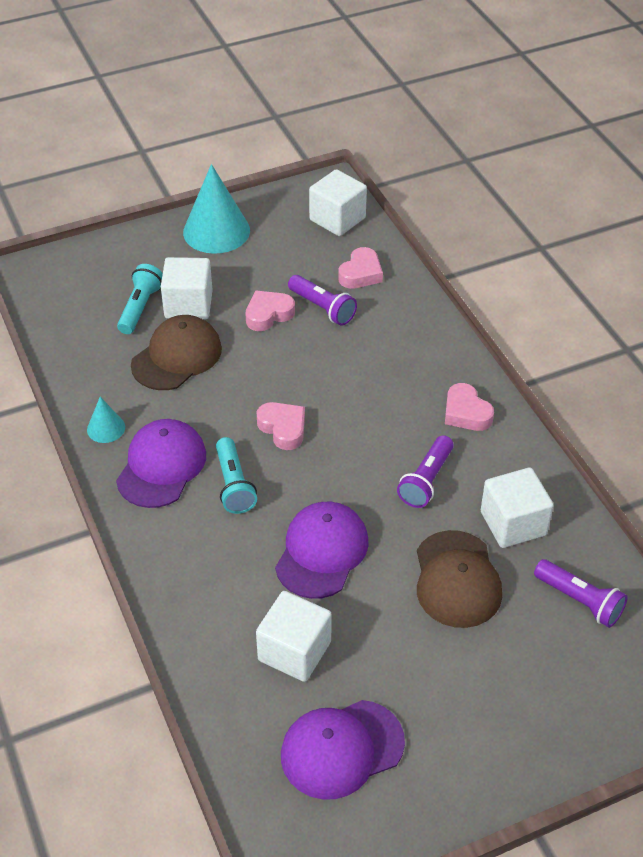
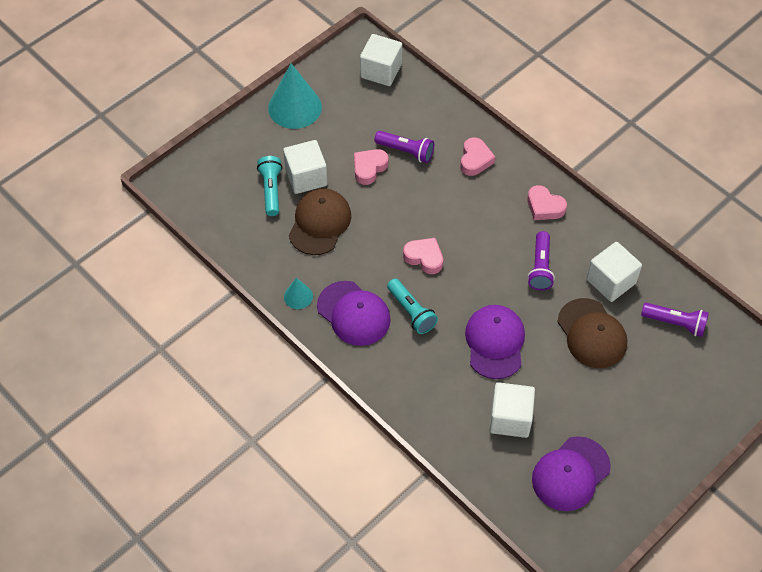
camera: 20 degrees left, 10 degrees up
purple cap [116,419,206,508] -> purple cap turned 135 degrees clockwise [317,281,391,346]
pink heart [338,247,383,289] -> pink heart moved to [460,137,495,176]

